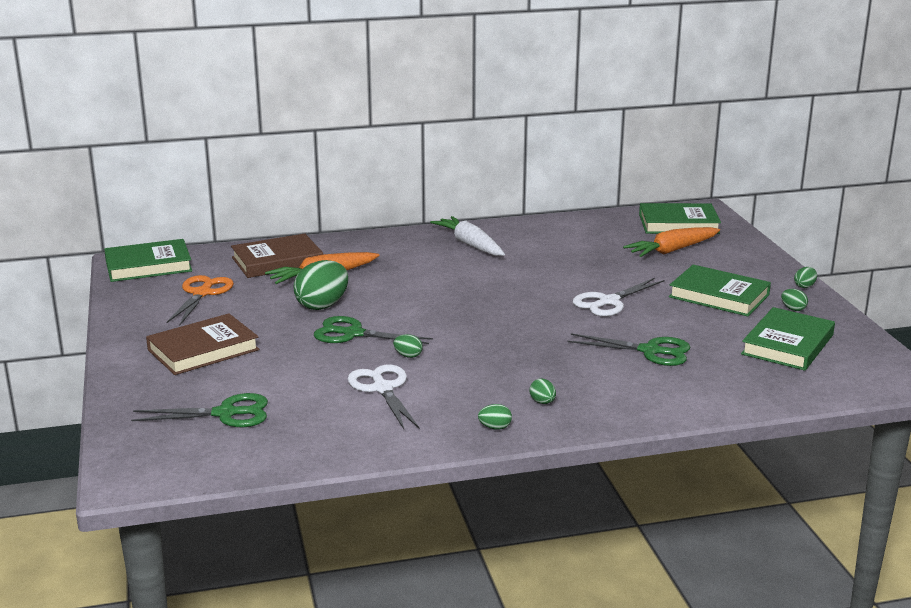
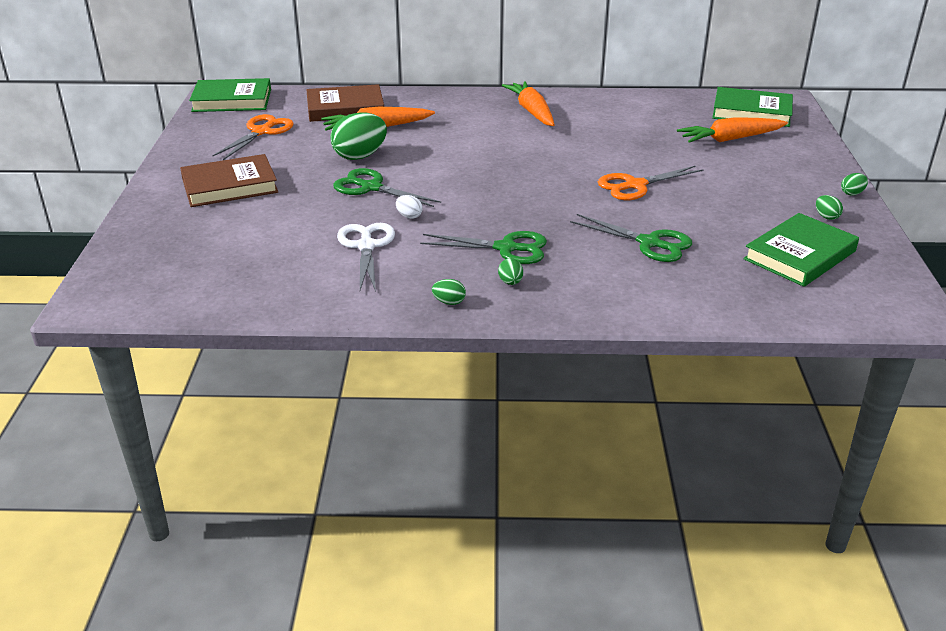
camera: 15 degrees right, 10 degrees up
green scissors [131,393,268,427] -> green scissors moved to [420,231,547,264]
green egg [393,334,423,358] -> white egg [396,195,423,219]
white carrot [430,216,505,256] -> orange carrot [502,81,554,126]
white scissors [573,278,664,316] -> orange scissors [598,165,704,200]
green book [669,265,771,316] -> none

